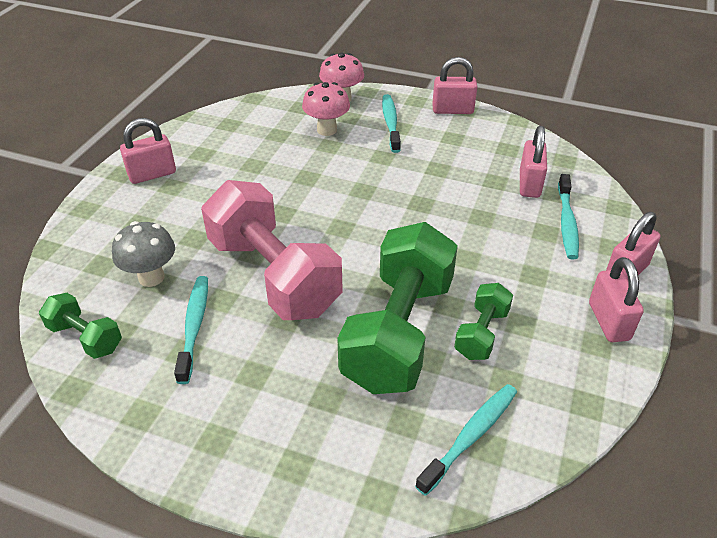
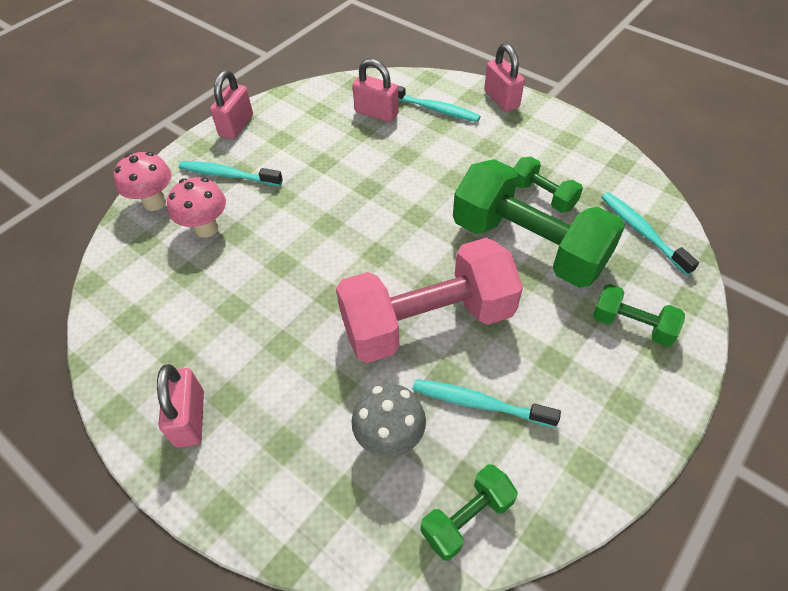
camera: 70 degrees left, 10 degrees up
pink padlock [589,257,644,342] -> none
none -> green dumbbell [593,284,685,347]

